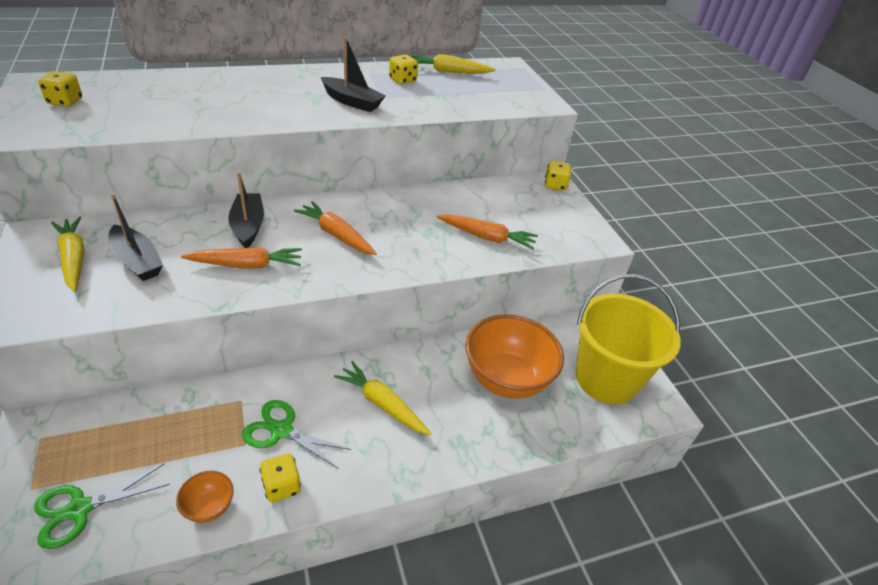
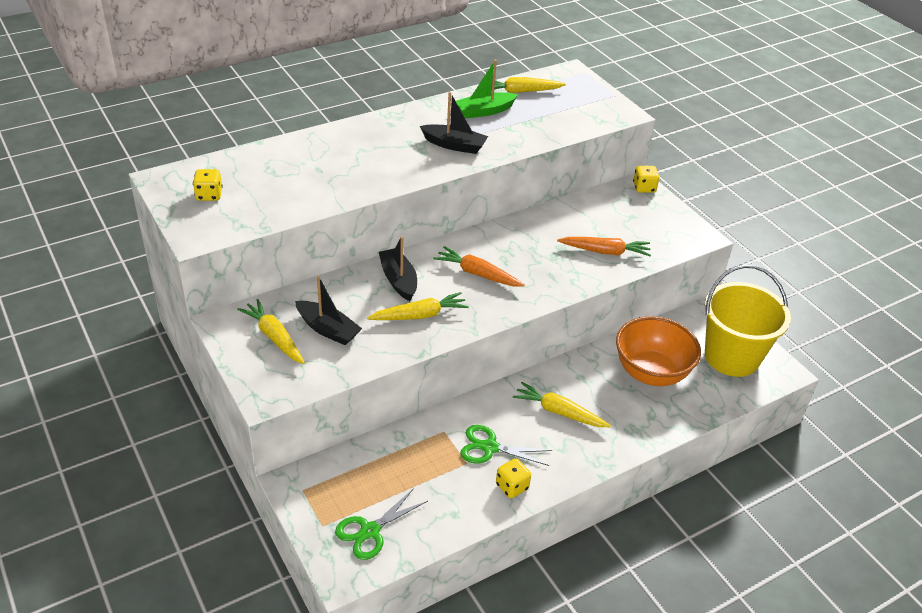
camera: 10 degrees left, 0 degrees up
orange bowl [176,471,234,523] -> none
orange carrot [181,247,302,268] -> yellow carrot [367,292,469,320]
yellow dice [389,54,418,85] -> green boat [456,60,518,118]

